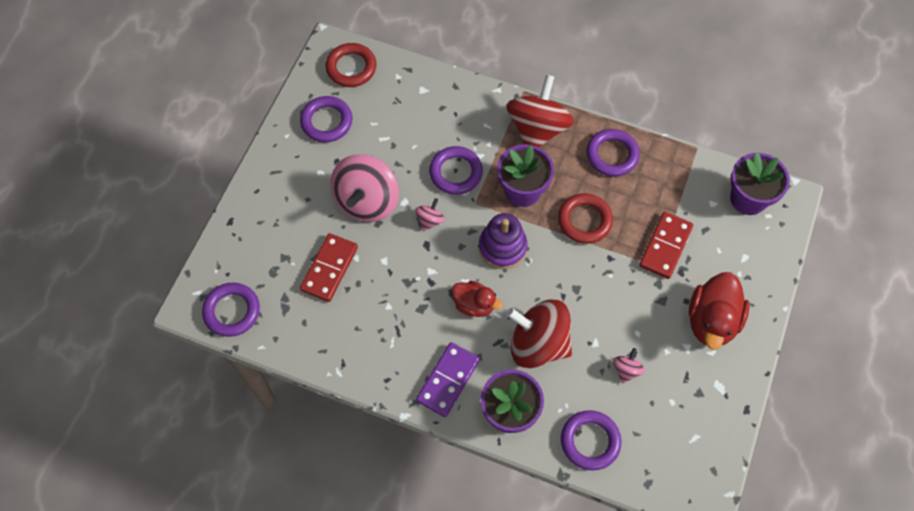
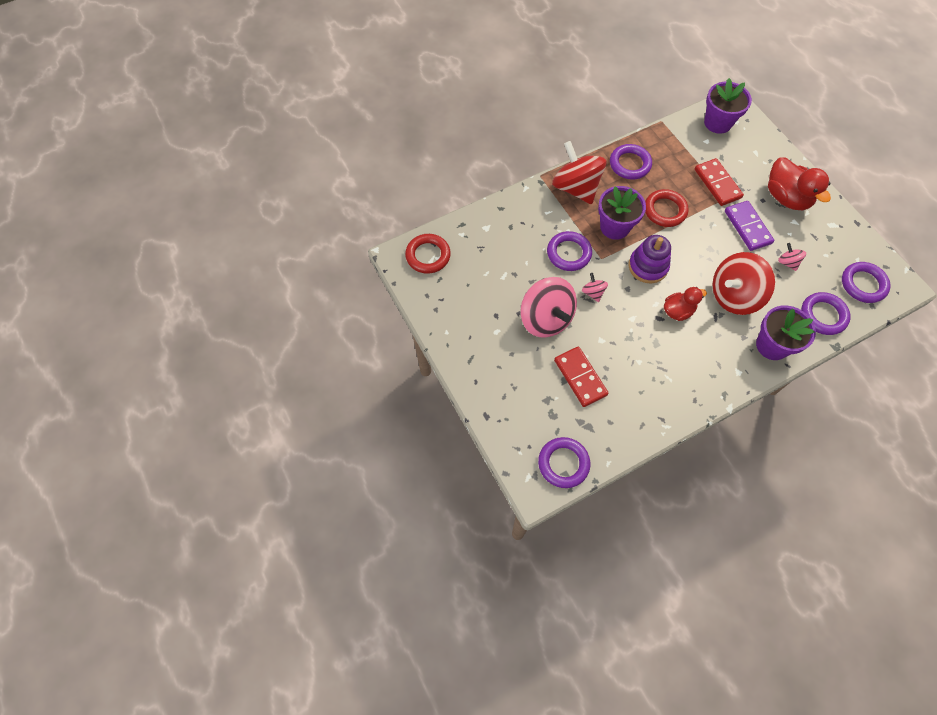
camera: 50 degrees left, 0 degrees up
purple ring [300,96,352,142] -> purple ring moved to [842,262,891,303]
purple domino [416,342,480,417] -> purple domino moved to [725,201,774,251]

